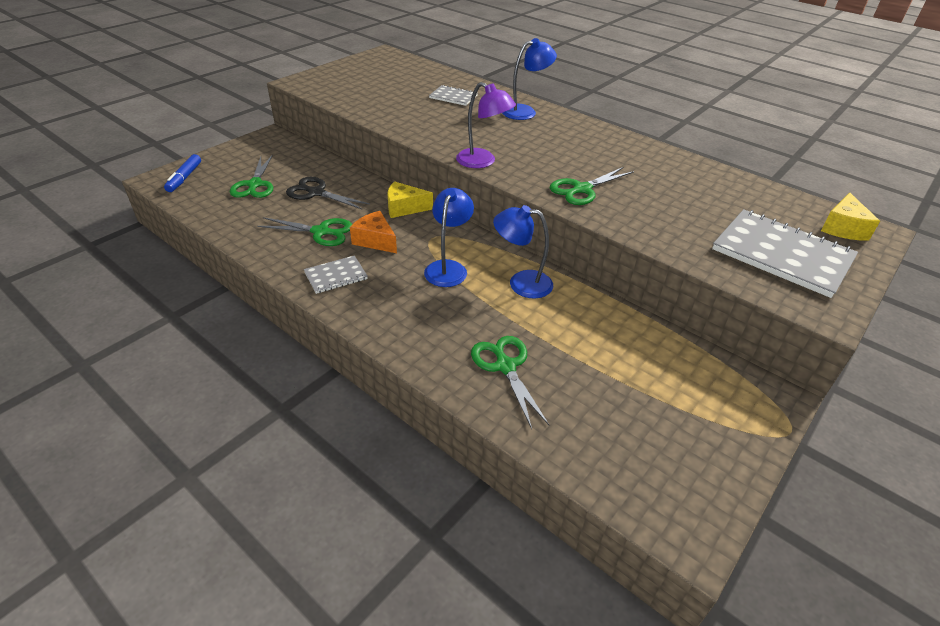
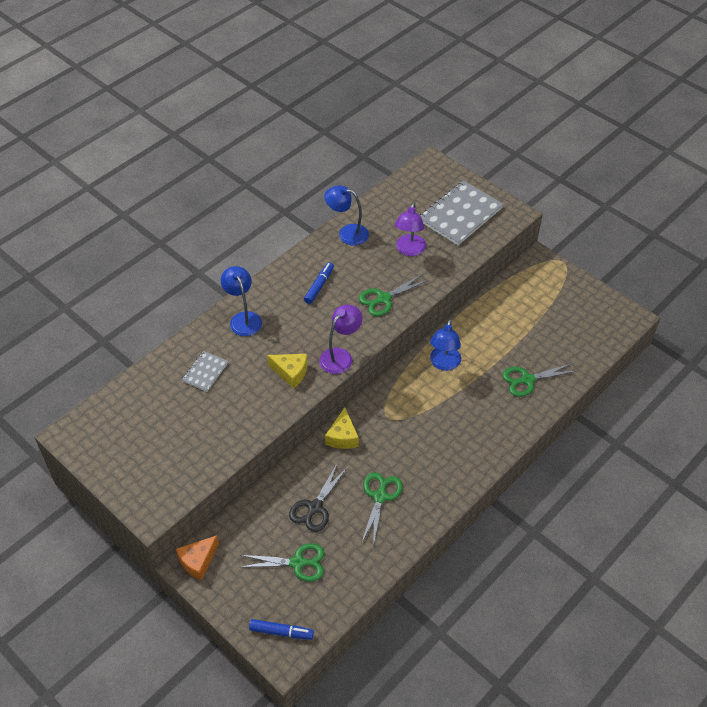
camera: 85 degrees left, 10 degrees up
grey notebook [304,255,368,294] -> none
orange cheese [350,211,397,253] -> orange cheese moved to [176,535,219,581]
blue lamp [424,188,474,287] -> blue lamp moved to [324,185,369,246]
green scissors [550,167,634,205] -> green scissors turned 90 degrees clockwise [359,274,429,316]
yellow cheese [821,193,880,241] -> yellow cheese moved to [267,354,307,389]
none -> blue marker [304,262,334,304]
none -> purple lamp [395,202,426,256]

